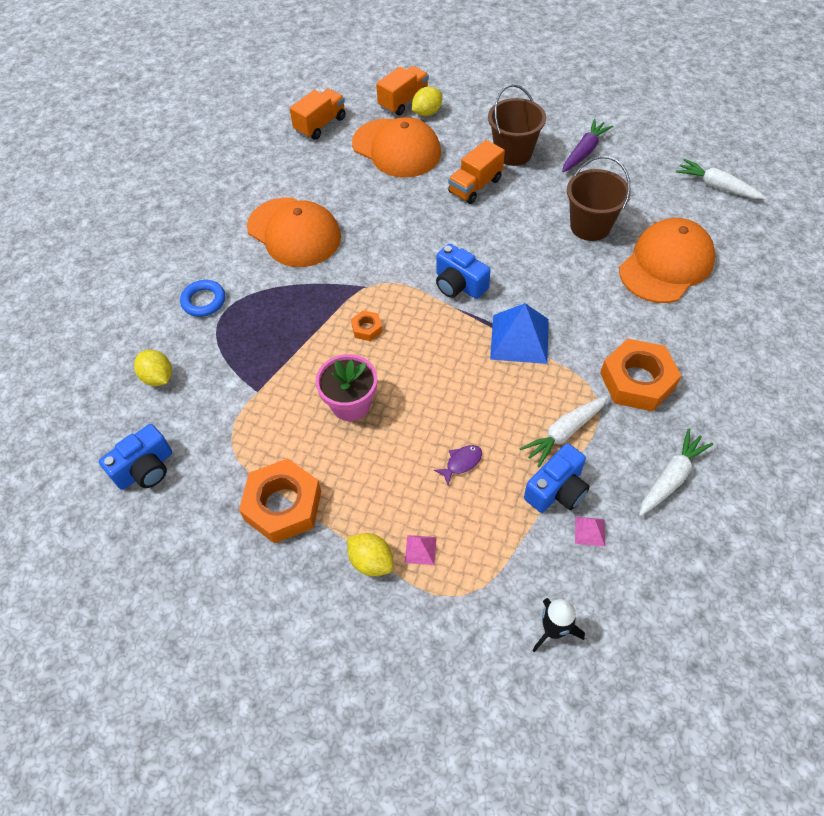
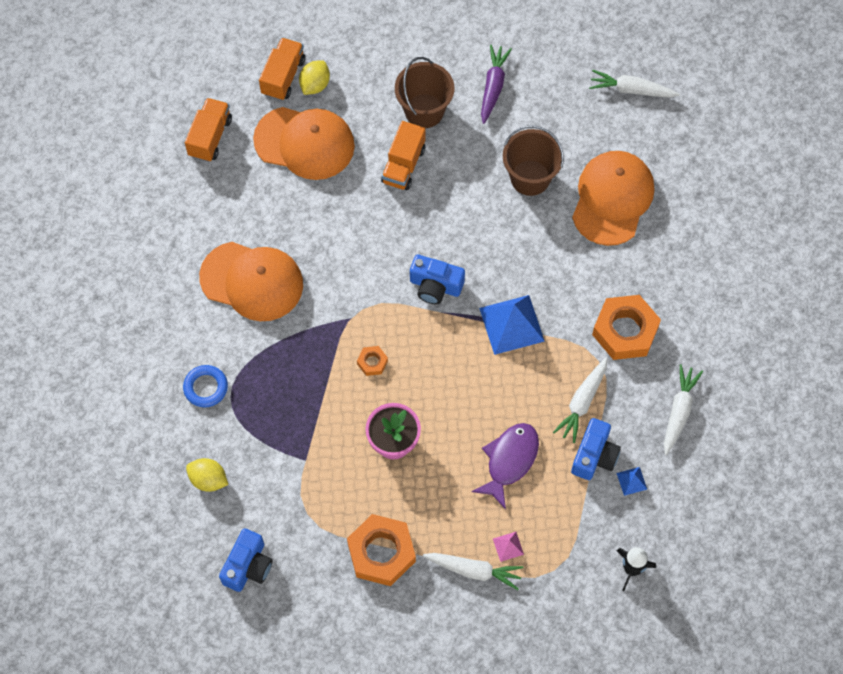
camera: 25 degrees left, 10 degrees up
yellow lemon [347,533,393,576] -> white carrot [423,553,524,590]
purple fish [434,445,482,485] -> purple fish [472,423,539,509], size x1.97
pink pyramid [575,517,605,547] -> blue pyramid [616,467,647,496]

